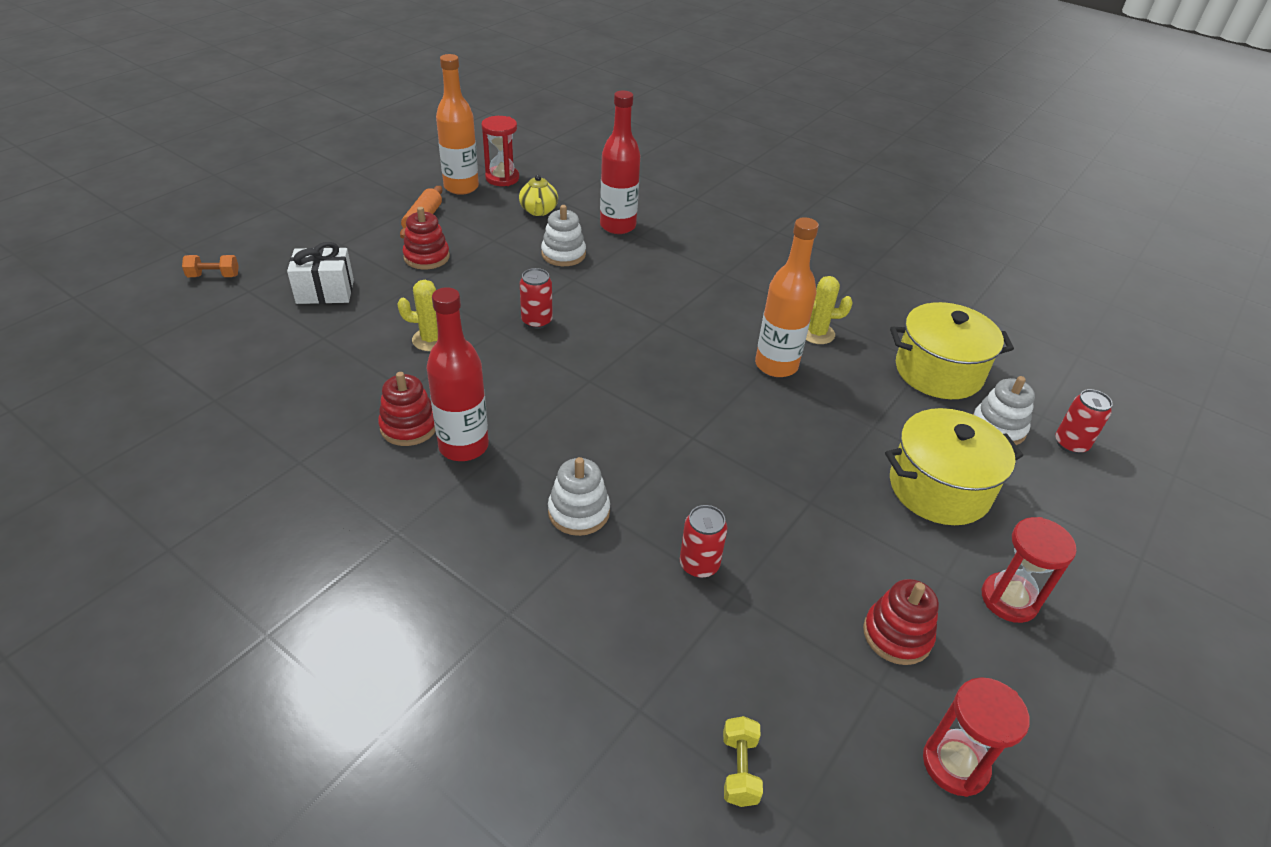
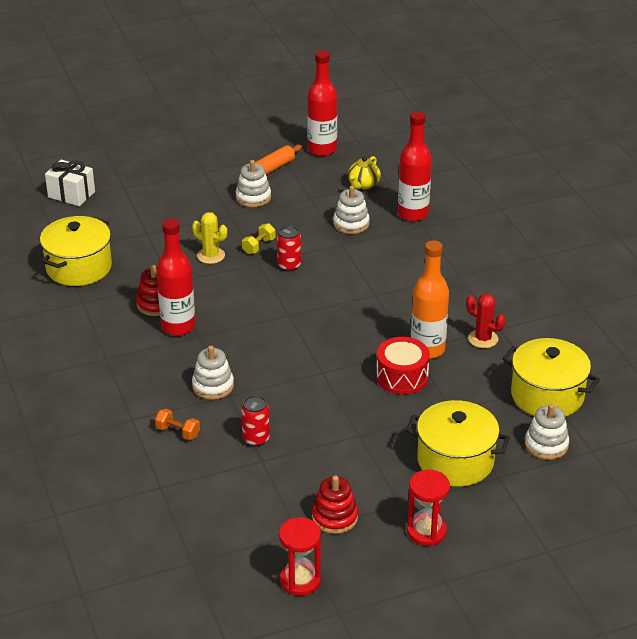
camera: 35 degrees right, 5 degrees down
orange dumbbell [182,255,239,277] -> orange dumbbell moved to [155,409,200,440]
white gift [287,242,354,304] -> white gift moved to [45,160,95,206]
red stacking toy [402,207,450,270] -> white stacking toy [236,160,271,207]
orange bottle [436,54,479,195] -> red bottle [307,50,337,156]
red hourglass [482,116,519,186] -> none
yellow dumbbell [723,716,763,807] -> yellow dumbbell moved to [242,223,275,254]
yellow cactus [806,276,853,344] -> red cactus [466,294,505,348]
red can [1055,389,1113,454] -> none
none -> yellow pot [40,216,112,286]
none -> red drum [376,337,430,394]

